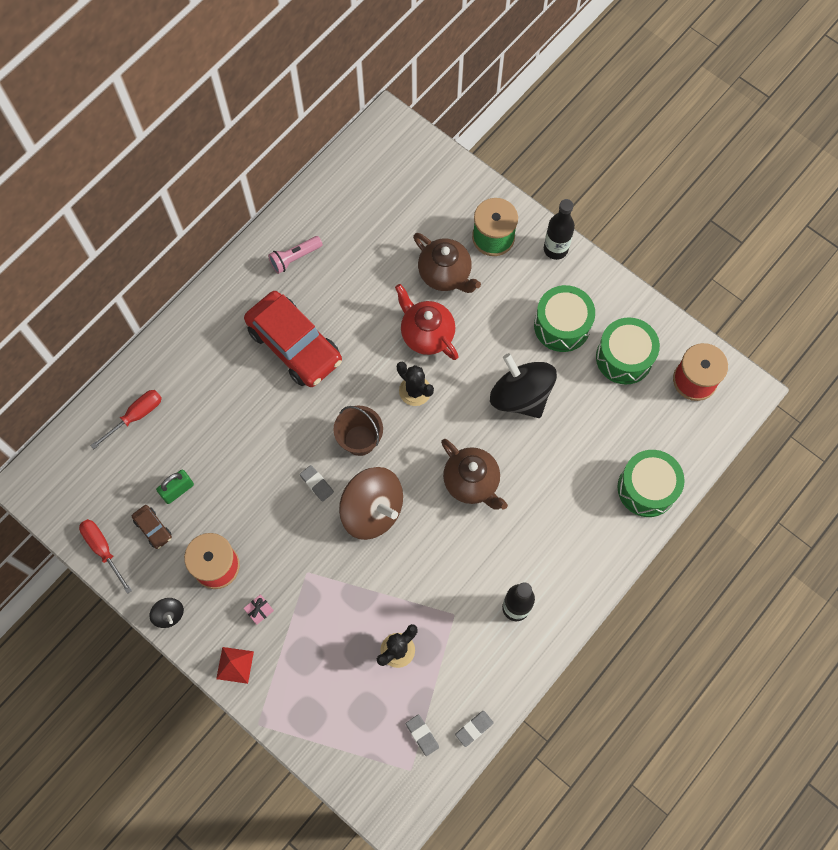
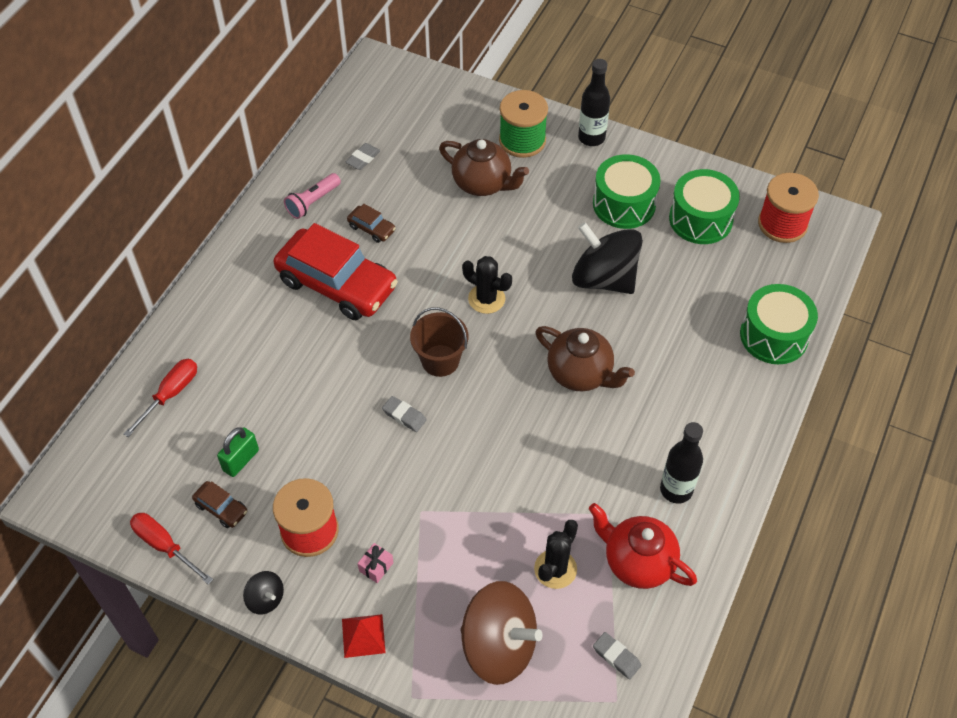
camera: 15 degrees left, 15 degrees down
brown spinning top [339,467,403,540] -> brown spinning top moved to [460,581,543,685]
red teapot [395,284,459,360] -> red teapot moved to [589,503,697,589]
grey eraser [455,711,494,747] -> grey eraser moved to [346,143,380,170]
none -> brown car [347,204,396,243]

